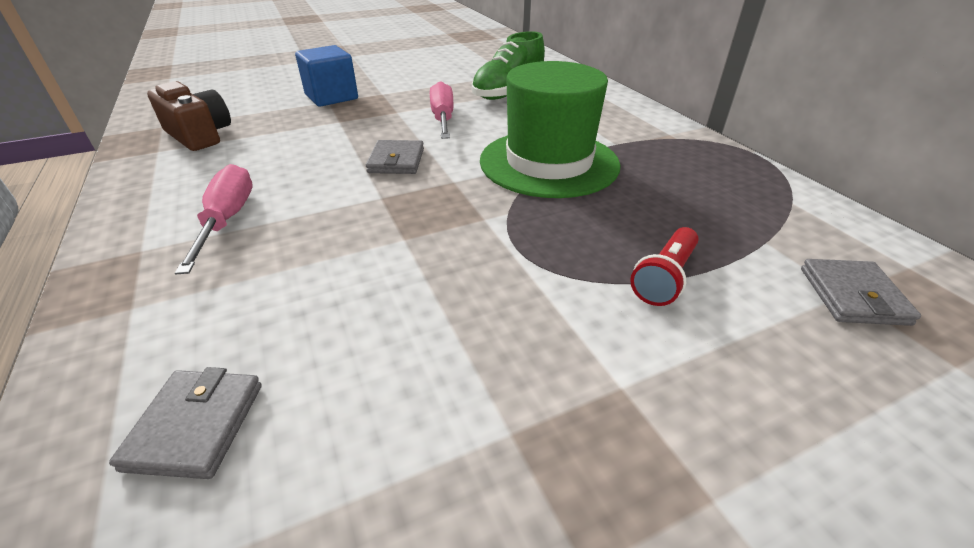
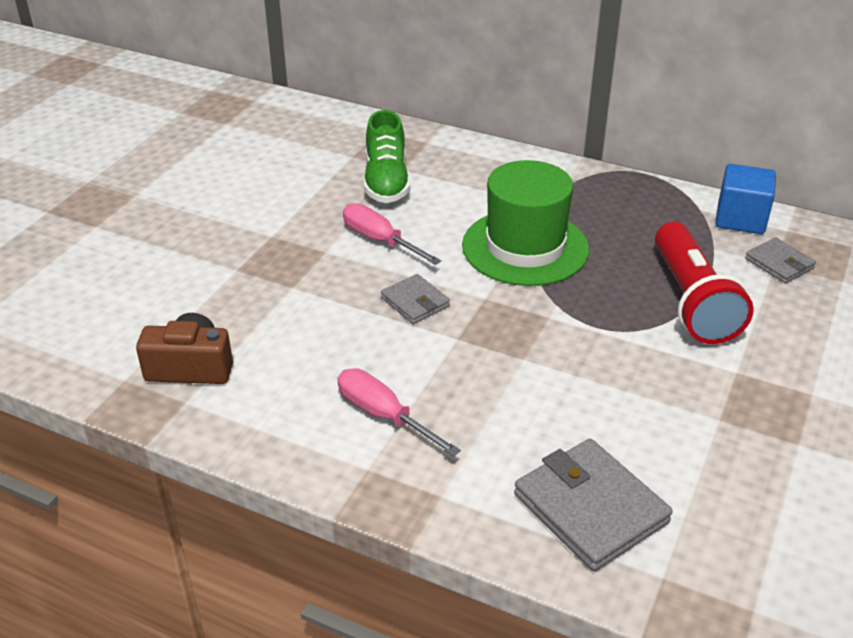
camera: 40 degrees left, 0 degrees up
grey wallet [109,367,262,479] -> grey wallet [514,439,673,571], size x1.78
blue cube [295,45,358,107] -> blue cube moved to [715,164,776,234]
red flashlight [630,227,698,306] -> red flashlight [655,222,754,344], size x2.04

